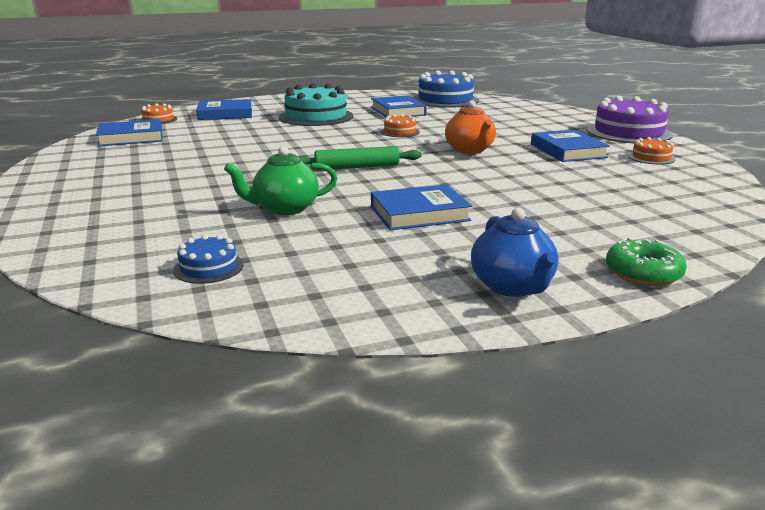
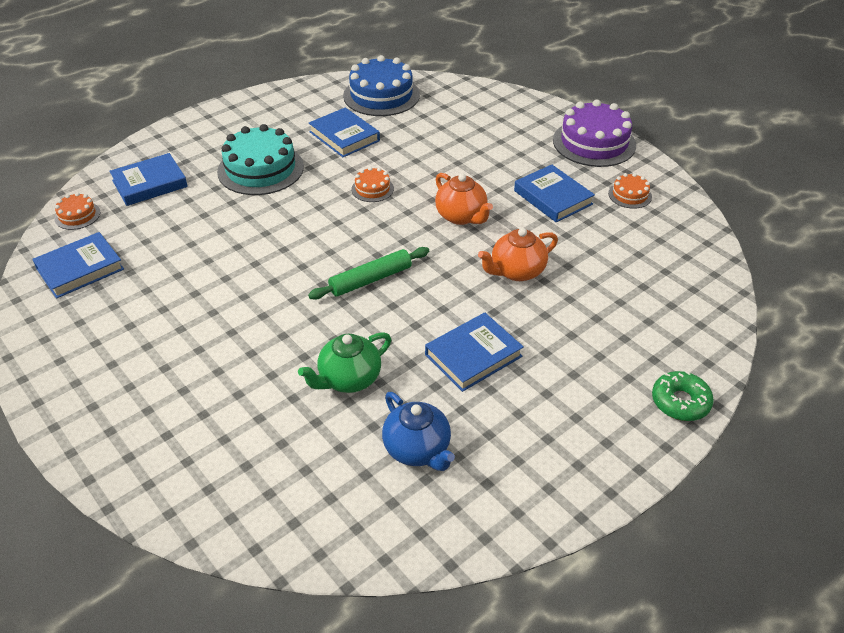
camera: 20 degrees left, 20 degrees up
blue cake [173,235,244,284] -> none
blue teapot [471,208,558,297] -> blue teapot moved to [382,392,455,471]
none -> orange teapot [478,228,558,281]

